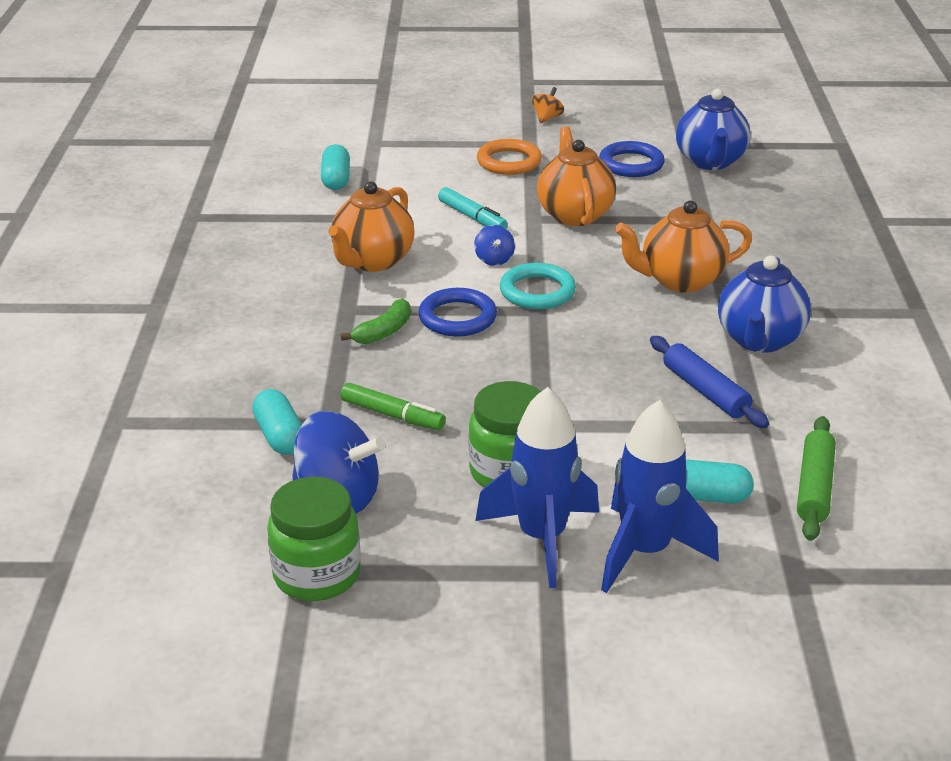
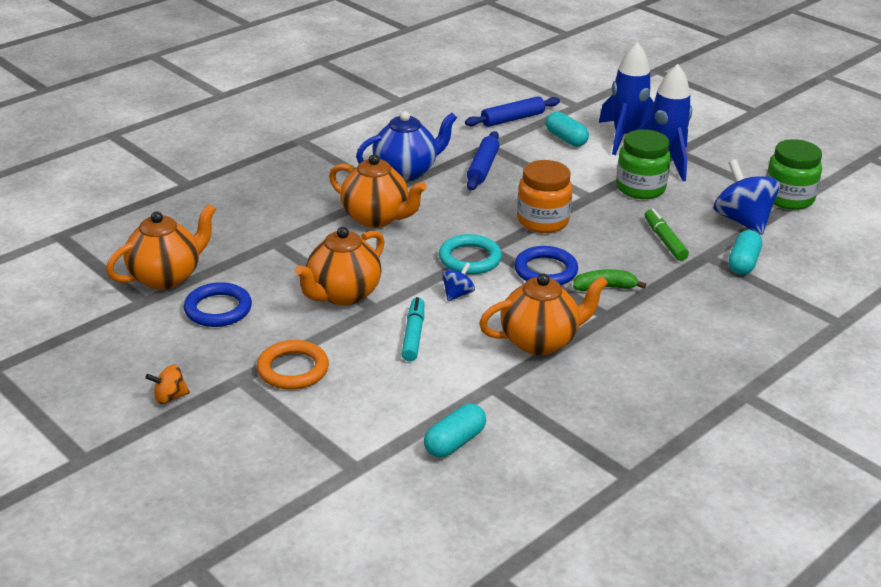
camera: 135 degrees left, 0 degrees up
blue teapot [676,88,750,170] -> orange teapot [106,204,216,290]
green rolling pin [797,416,836,541] -> blue rolling pin [465,96,560,127]
none -> orange jar [517,160,572,233]

